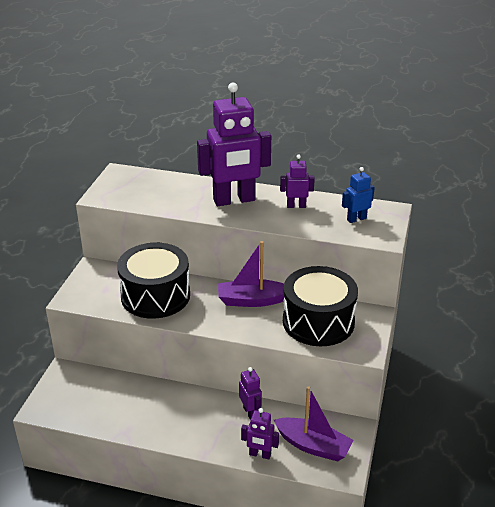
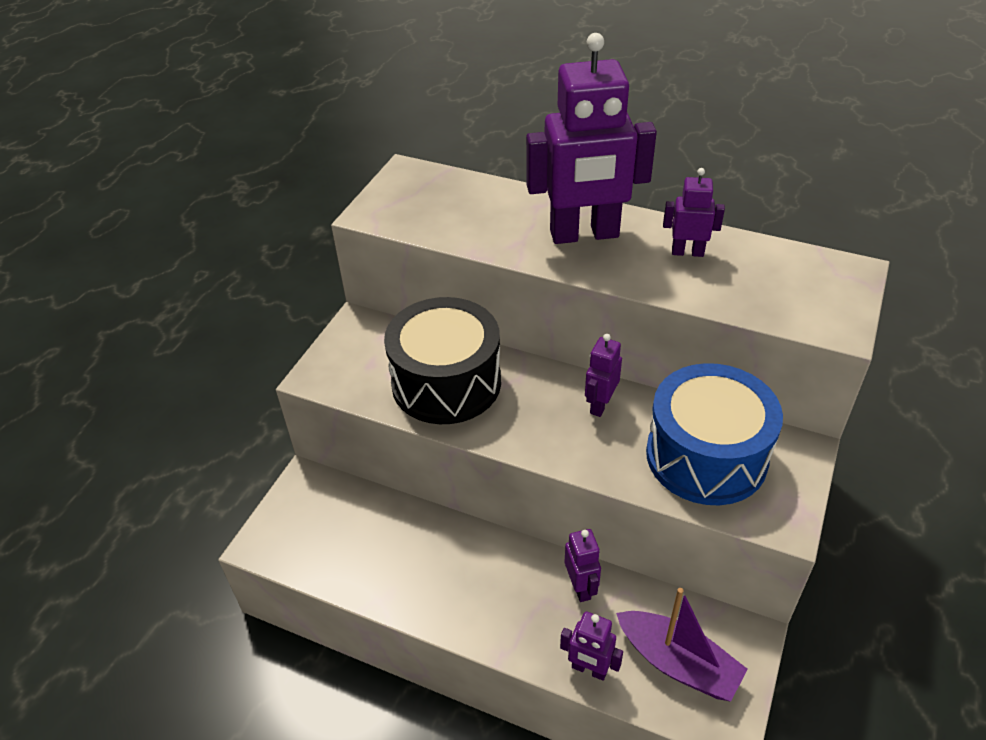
camera: 10 degrees right, 10 degrees up
purple boat [218,241,284,307] -> purple robot [585,334,622,417]
black drum [283,266,358,346] -> blue drum [646,363,783,505]
blue robot [342,167,375,223] -> none

